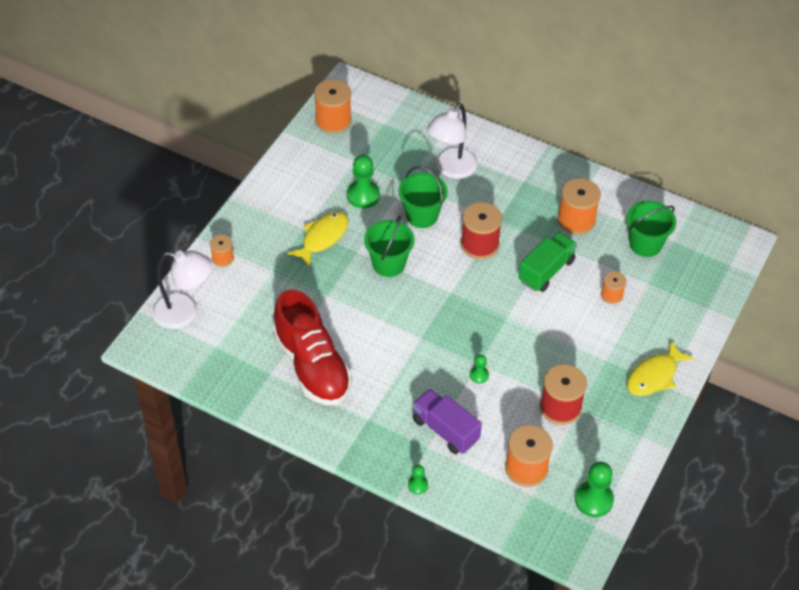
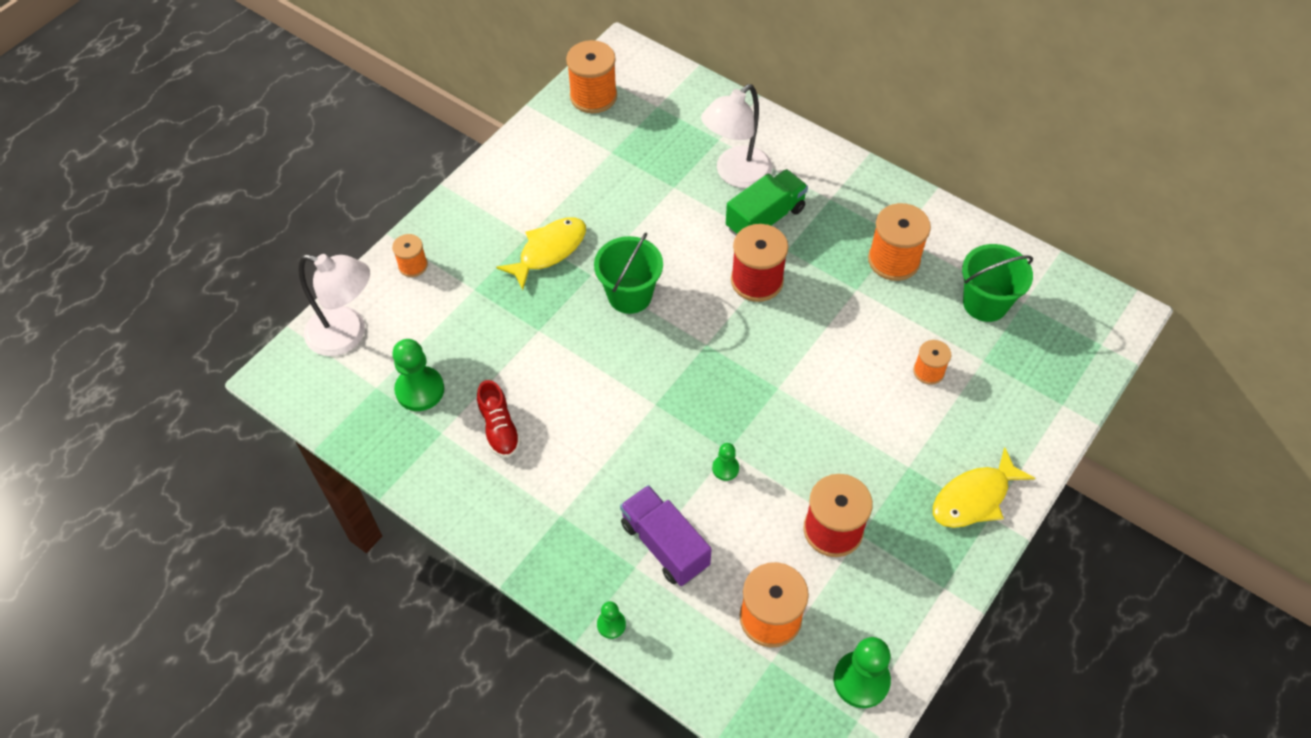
camera: 10 degrees right, 5 degrees up
red shoe [273,290,352,406] -> red shoe [477,380,521,458], size x0.47
green pawn [347,155,380,208] -> green pawn moved to [392,339,444,411]
green bucket [398,166,448,228] -> none
green truck [518,232,577,292] -> green truck moved to [726,169,808,236]

